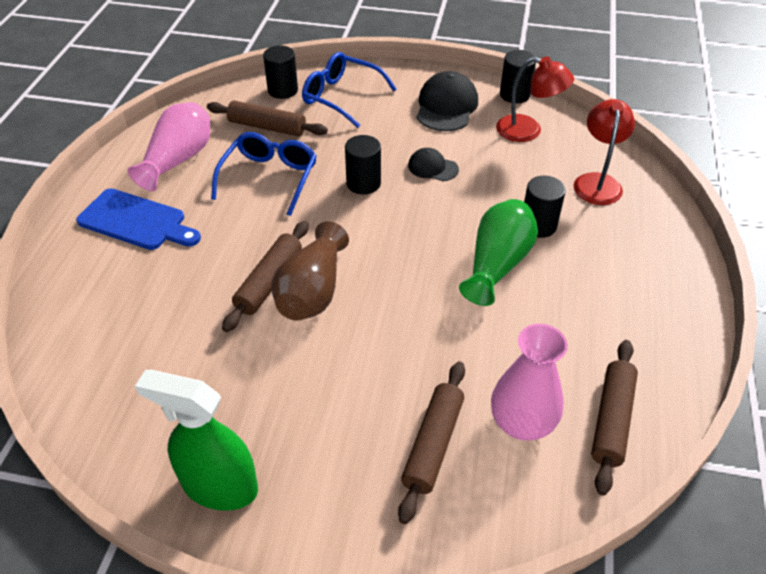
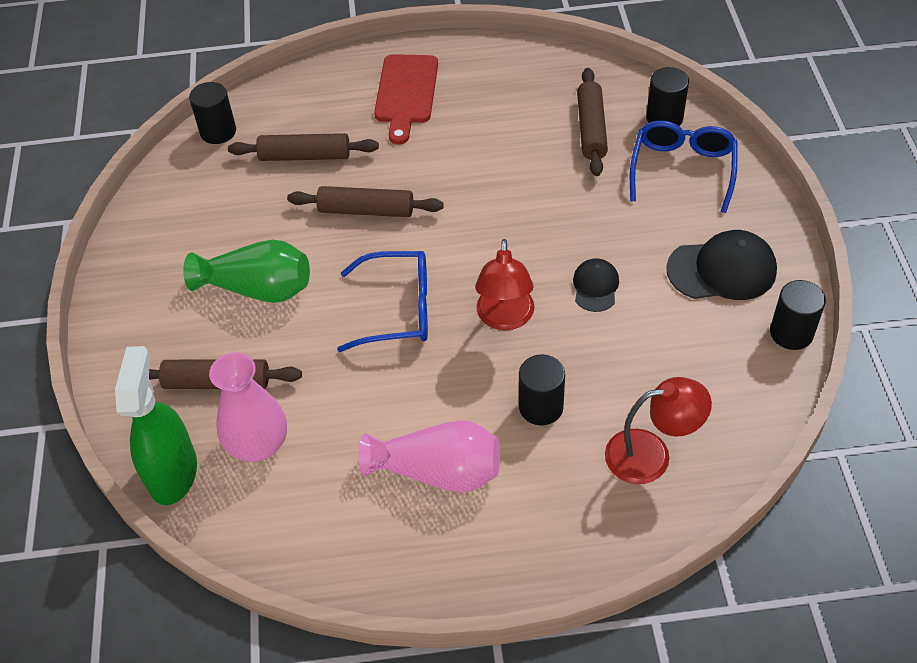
camera: 75 degrees right, 5 degrees up
blue cutting board [76,189,201,250] -> red cutting board [374,54,438,145]
pink vase [128,102,210,191] -> pink vase moved to [358,420,500,492]
green spray bottle [135,370,258,511] -> green spray bottle moved to [115,346,197,505]
blue glasses [211,132,317,216] -> blue glasses moved to [337,251,428,352]
brown vase [271,222,349,321] -> none
black cylinder [345,135,381,195] -> black cylinder moved to [189,82,236,144]
green vase [459,199,538,306] -> green vase moved to [183,240,310,303]
red lamp [496,56,574,142] -> red lamp moved to [475,239,535,330]
brown rolling pin [591,340,638,496] -> brown rolling pin moved to [228,133,379,161]

